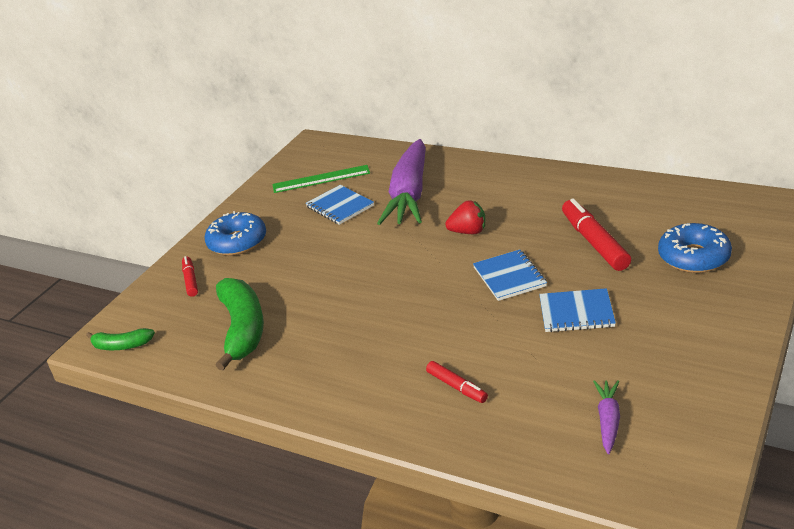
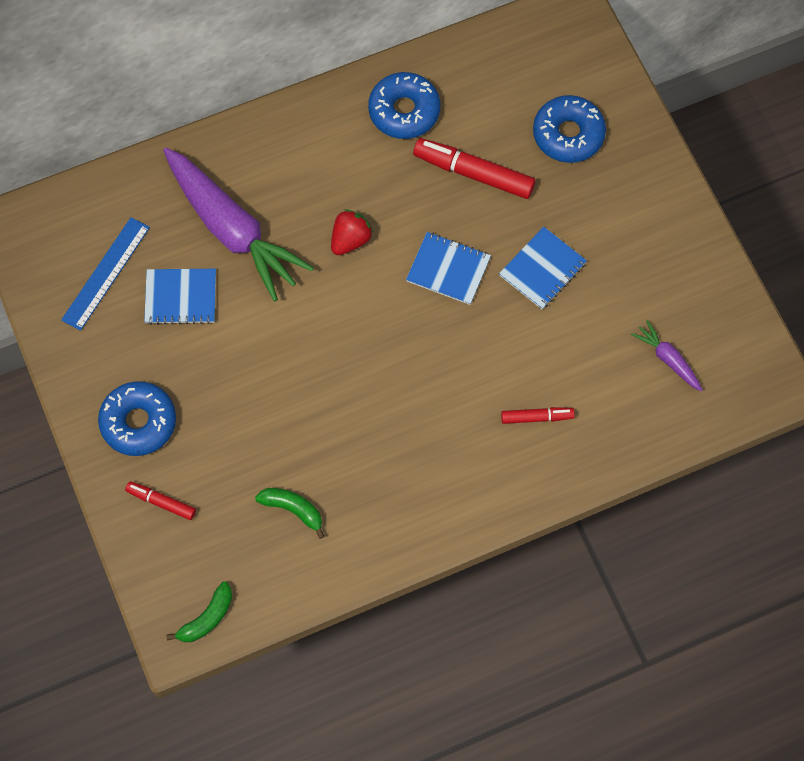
camera: 55 degrees left, 35 degrees up
green banana [215,278,264,371] -> green banana [255,488,325,539], size x0.53
green ruler [273,165,370,193] -> blue ruler [61,217,150,331]
none -> blue donut [368,72,440,139]

